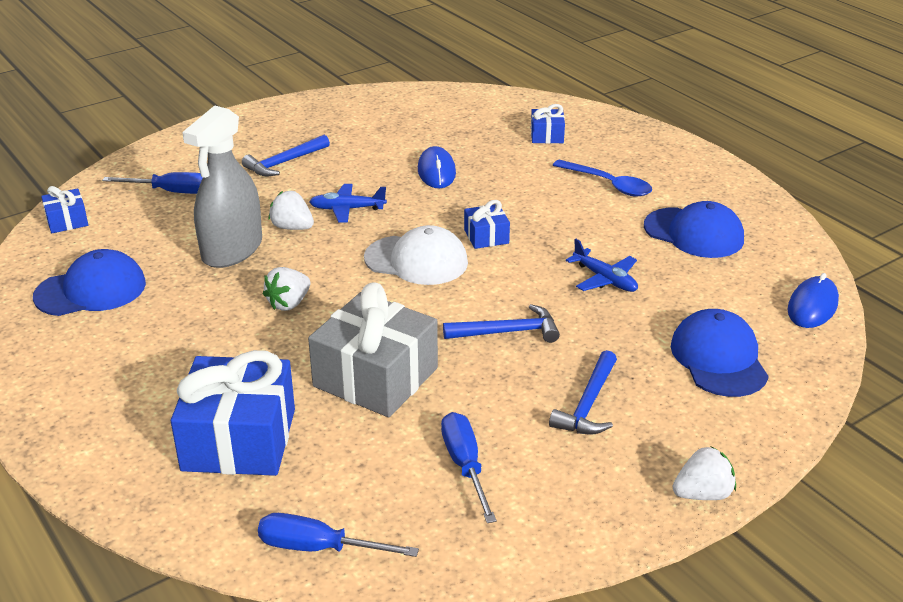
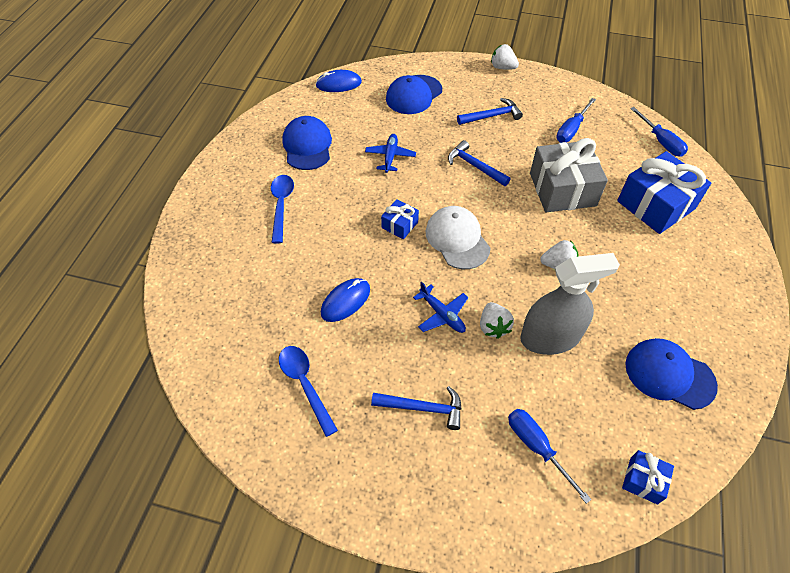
camera: 130 degrees left, 20 degrees up
blue gift [531,104,565,143] -> none
none -> blue spoon [279,346,338,437]

